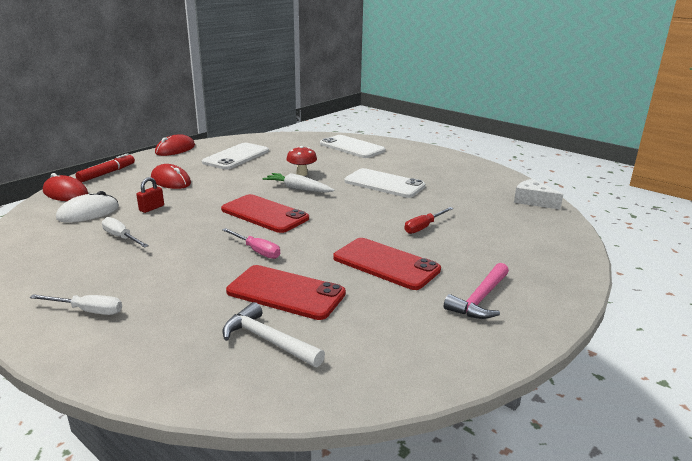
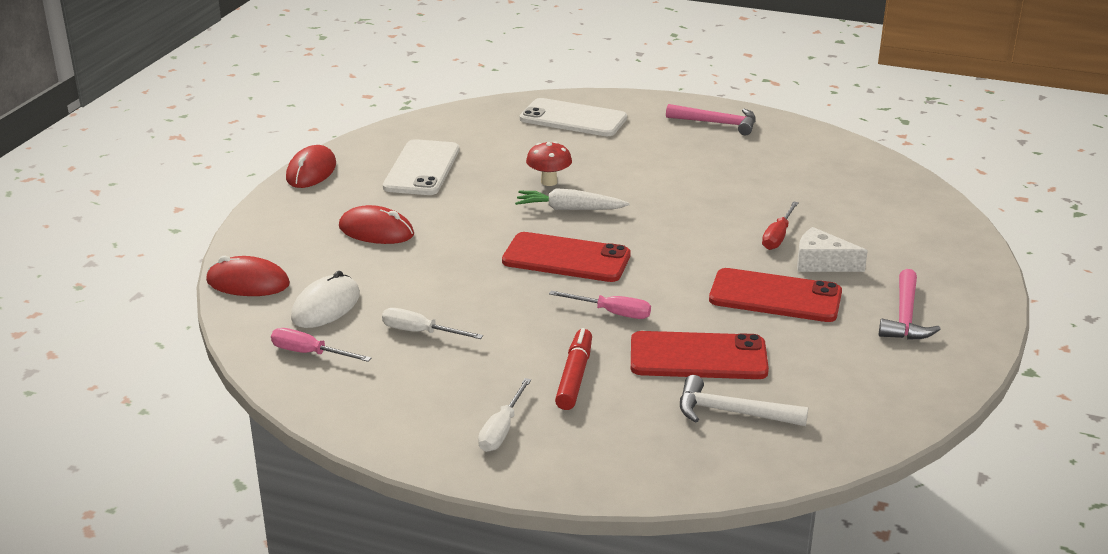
camera: 20 degrees left, 5 degrees up
white screwdriver [29,294,122,315] -> white screwdriver turned 120 degrees clockwise [478,378,531,452]
red marker [76,153,135,182] -> red marker moved to [555,328,592,410]
red padlock [136,177,164,213] -> none
white phone [344,168,425,198] -> none
white cheese [514,179,563,210] -> white cheese moved to [797,227,868,272]
none -> pink screwdriver [271,328,371,362]
none -> pink hammer [666,104,756,135]

